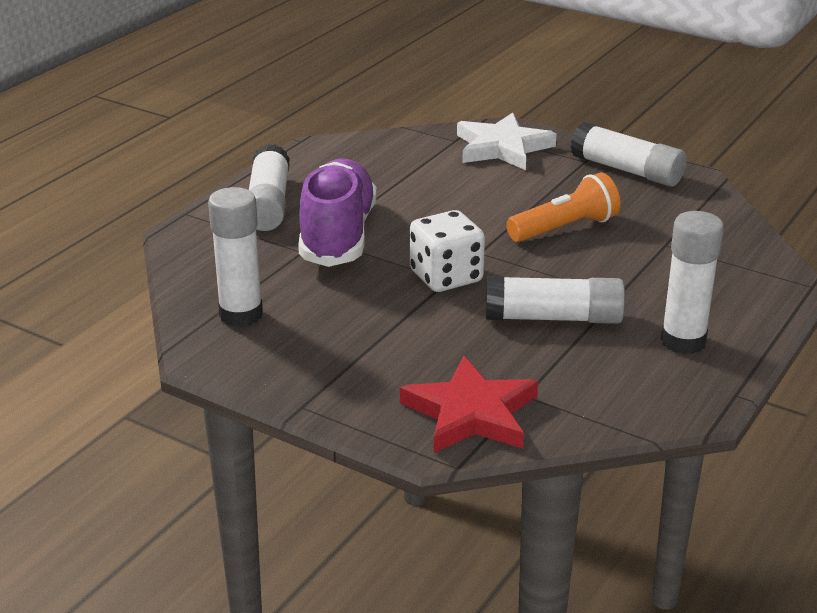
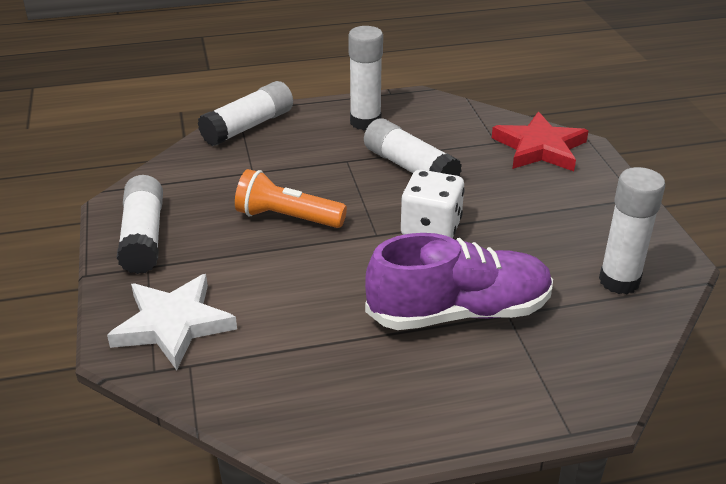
camera: 135 degrees left, 5 degrees up
white glue stick [249,144,290,231] -> white glue stick moved to [198,81,293,146]
purple shoe [298,158,377,267] -> purple shoe turned 150 degrees counterclockwise [365,233,553,330]

